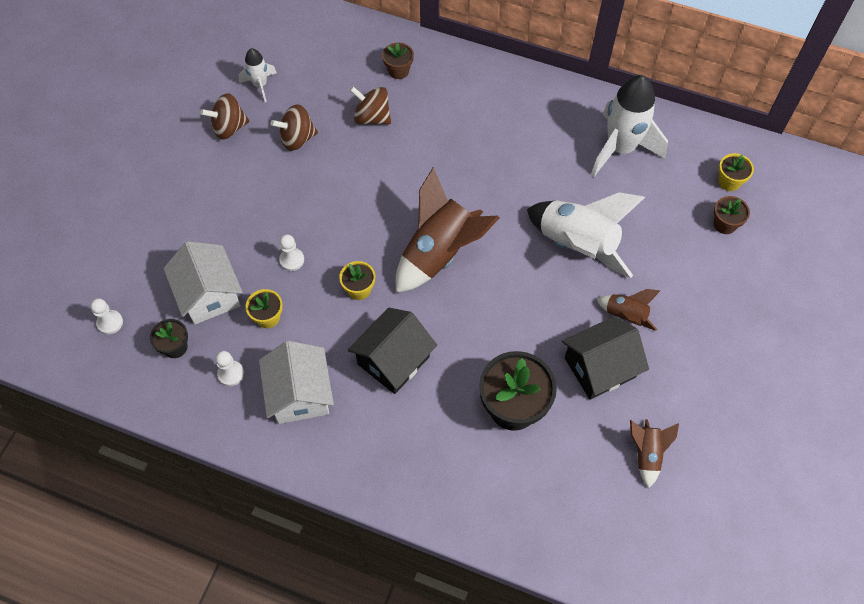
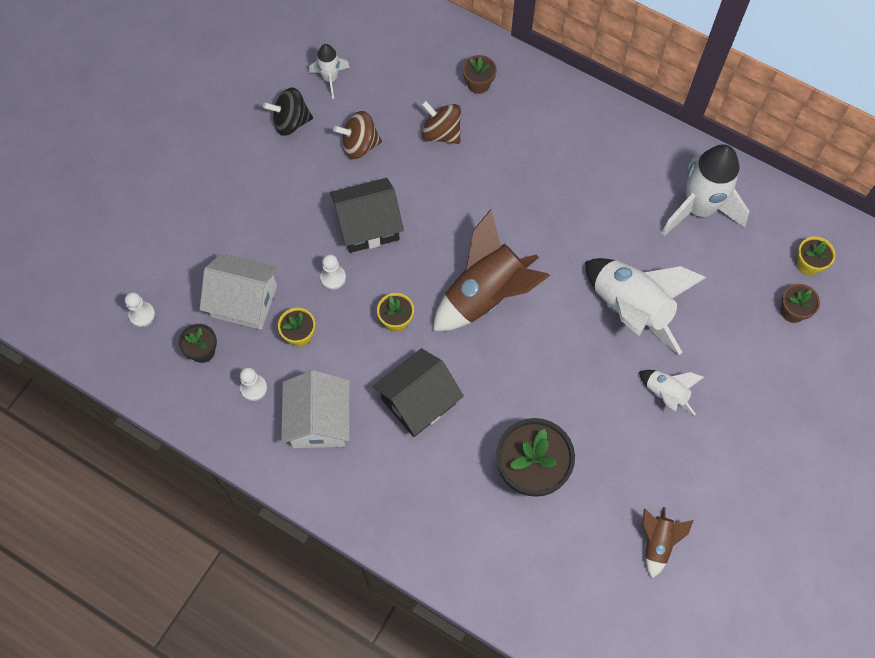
camera: 10 degrees right, 5 degrees up
white house [163,241,243,324] -> white house turned 60 degrees counterclockwise [200,253,279,330]
brown spinning top [200,93,249,140] -> black spinning top [263,88,313,136]
black house [562,316,649,400] -> black house moved to [330,178,404,253]
brown rocket [597,289,660,331] -> white rocket [639,370,704,416]

